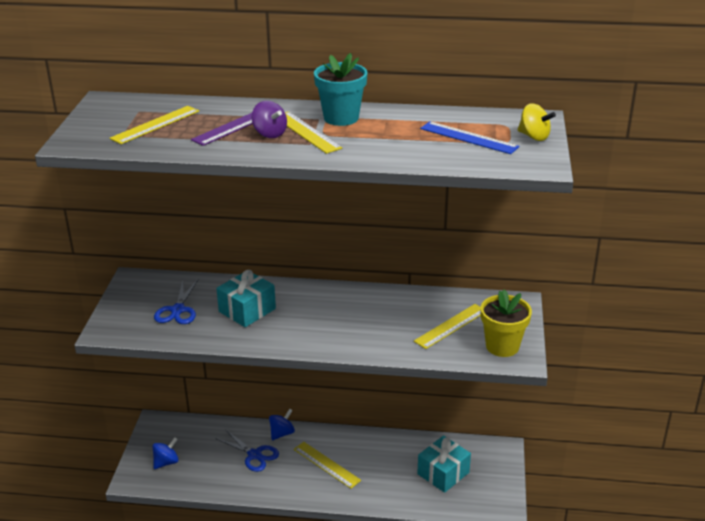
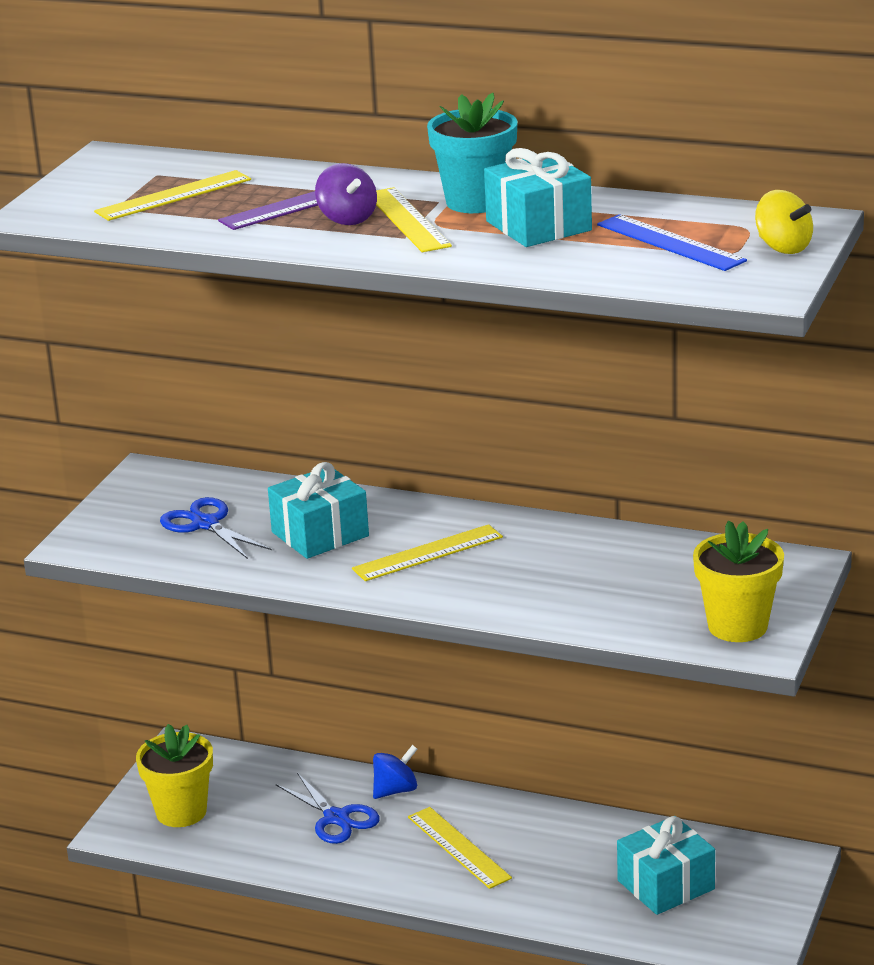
camera: 15 degrees right, 5 degrees down
blue spinning top [152,437,179,469] -> yellow flower pot [136,724,213,827]
blue scissors [154,280,198,324] -> blue scissors turned 120 degrees clockwise [160,497,272,559]
yellow ruler [414,304,481,349] -> yellow ruler moved to [352,524,503,581]
none -> turquoise gift [484,148,592,247]

